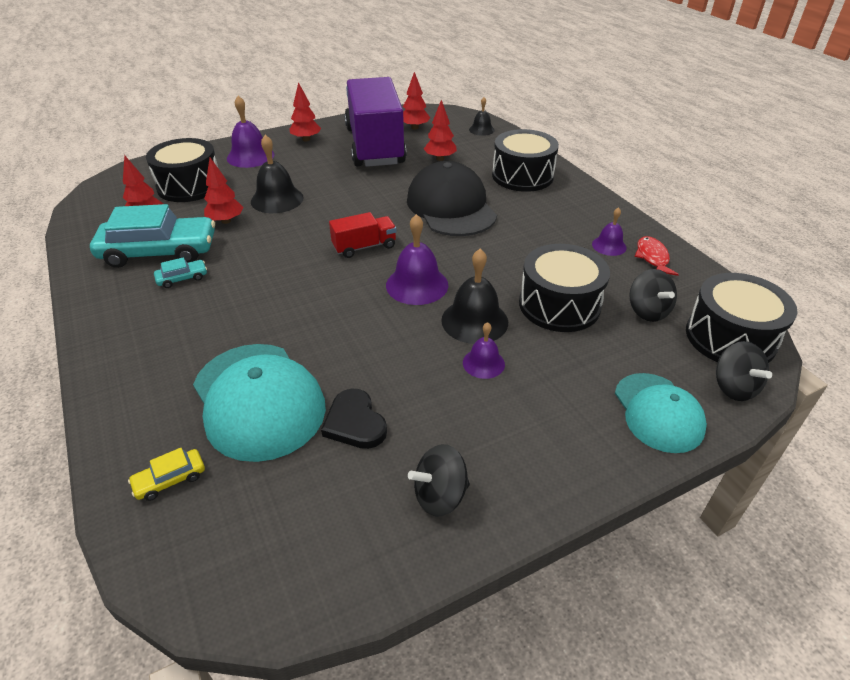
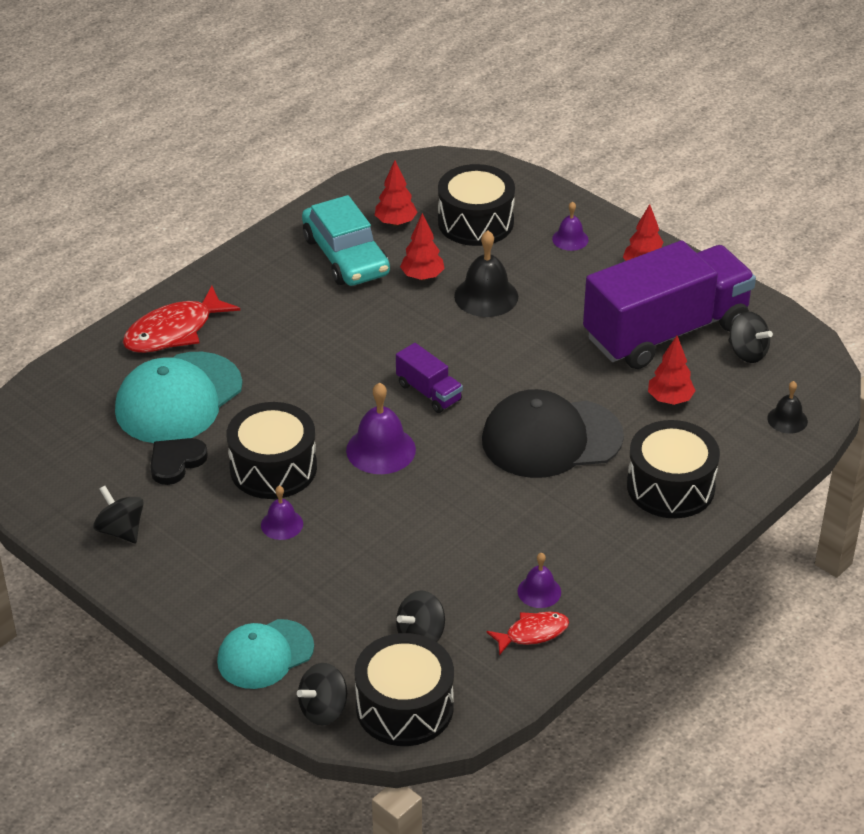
camera: 70 degrees right, 0 degrees up
yellow car [128,448,205,501] -> none
turquoise car [154,257,207,288] -> none
purple bell [227,96,274,168] -> purple bell [552,201,589,251], size x0.59
red truck [329,212,396,258] -> purple truck [396,343,463,413]
red tree [403,72,430,129] -> black spinning top [728,311,773,363]
black cap [407,161,497,236] -> black cap turned 150 degrees counterclockwise [482,389,624,478]
black bell [441,249,508,344] -> none
black drum [519,244,610,332] -> black drum moved to [227,402,317,499]
none -> red fish [123,286,240,353]

